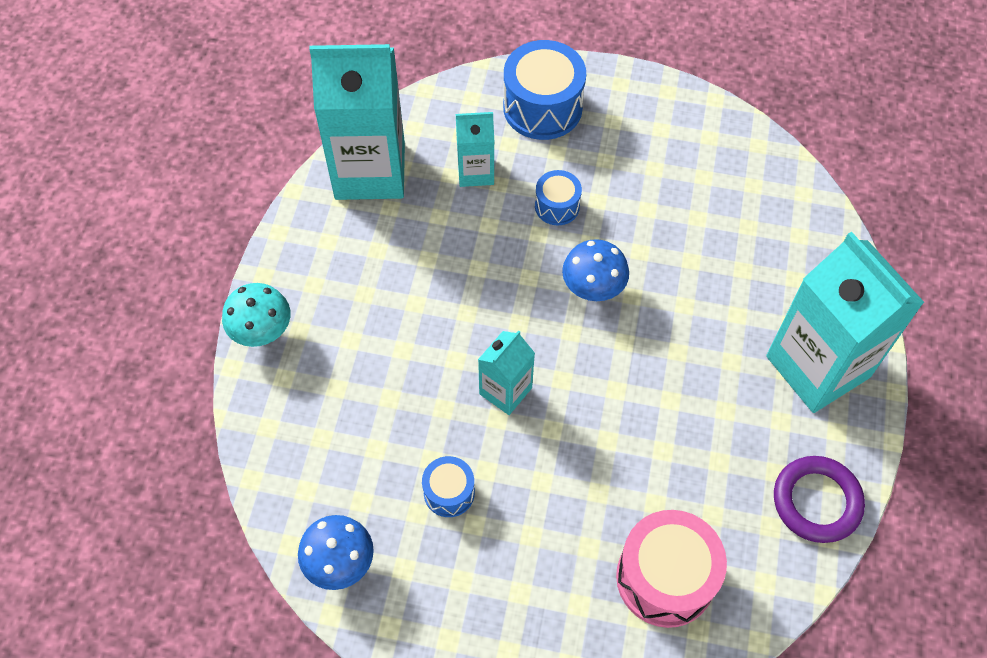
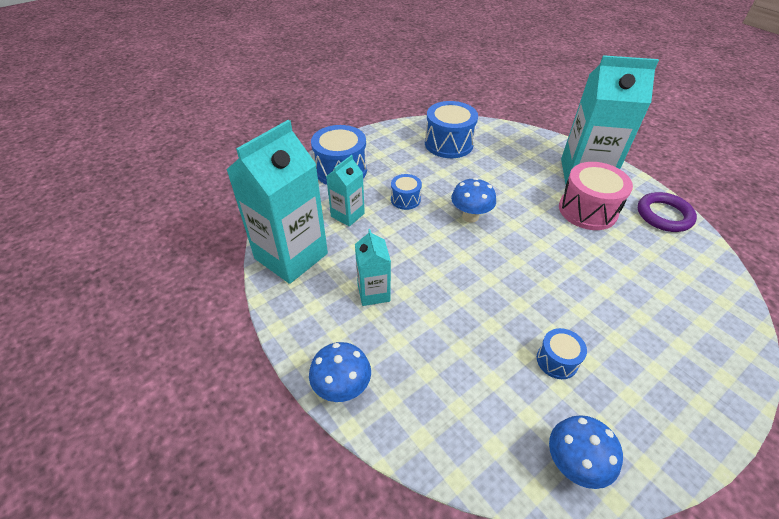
camera: 50 degrees left, 15 degrees down
turquoise mushroom [222,283,290,347] -> blue mushroom [309,342,371,402]
turquoise carton [478,330,535,415] -> turquoise carton moved to [355,229,391,306]
pink drum [616,510,727,628] -> pink drum moved to [559,162,633,230]
none -> blue drum [425,101,478,158]

